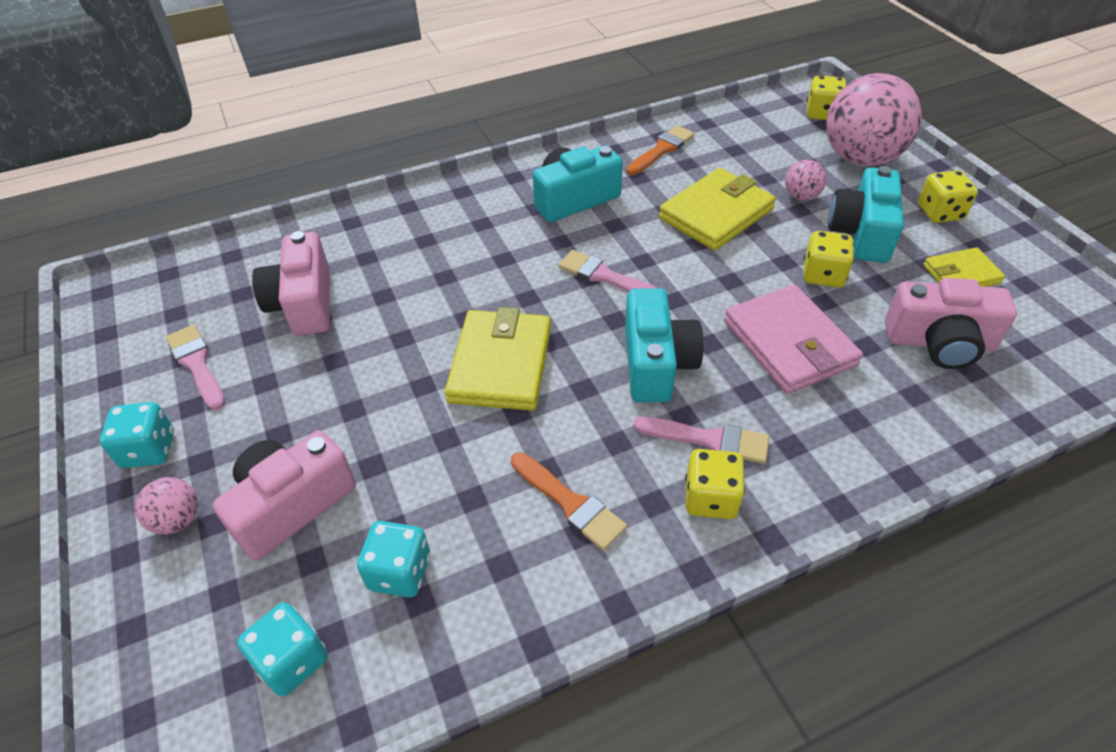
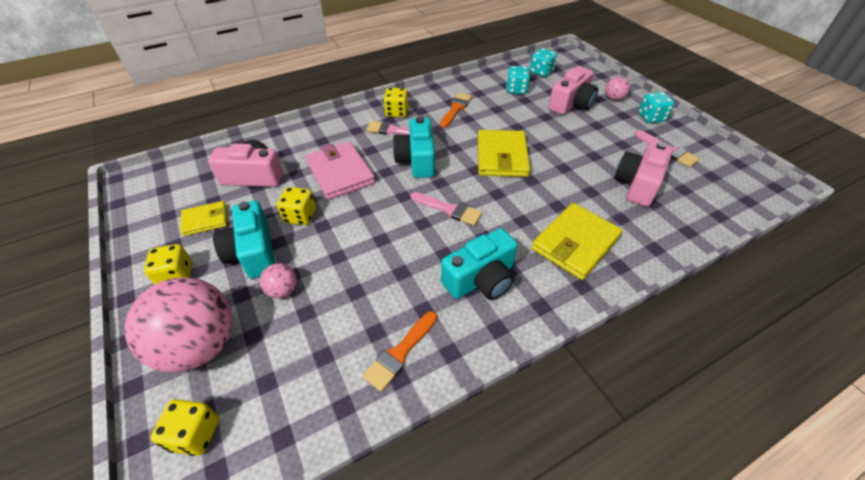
camera: 175 degrees right, 0 degrees up
pink camera [252,231,330,336] -> pink camera turned 135 degrees counterclockwise [615,142,673,207]
orange brush [511,452,627,551] -> orange brush turned 75 degrees clockwise [440,93,472,128]
yellow wallet [659,168,776,250] -> yellow wallet moved to [532,203,622,280]
turquoise camera [828,166,904,263] -> turquoise camera turned 150 degrees clockwise [213,200,275,279]

